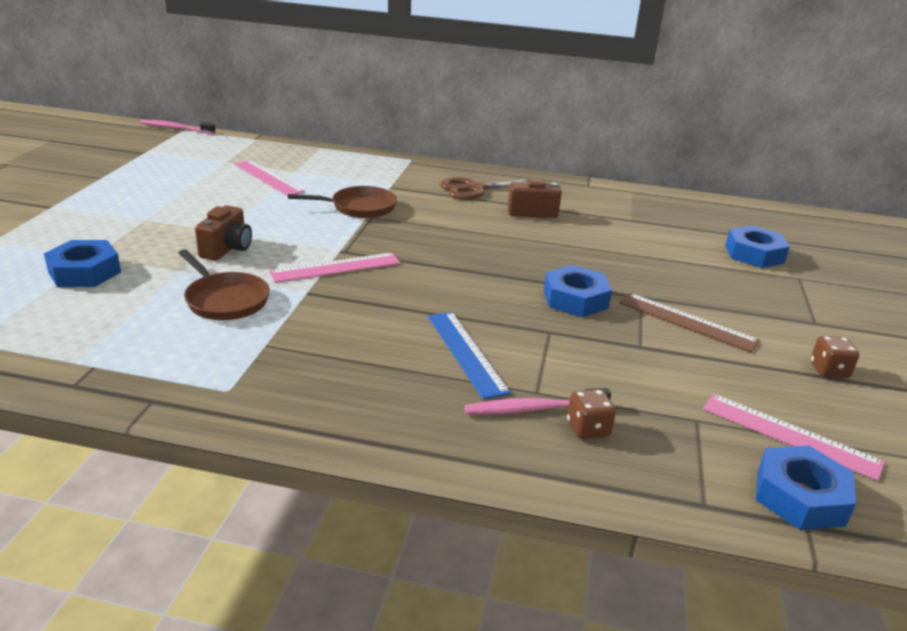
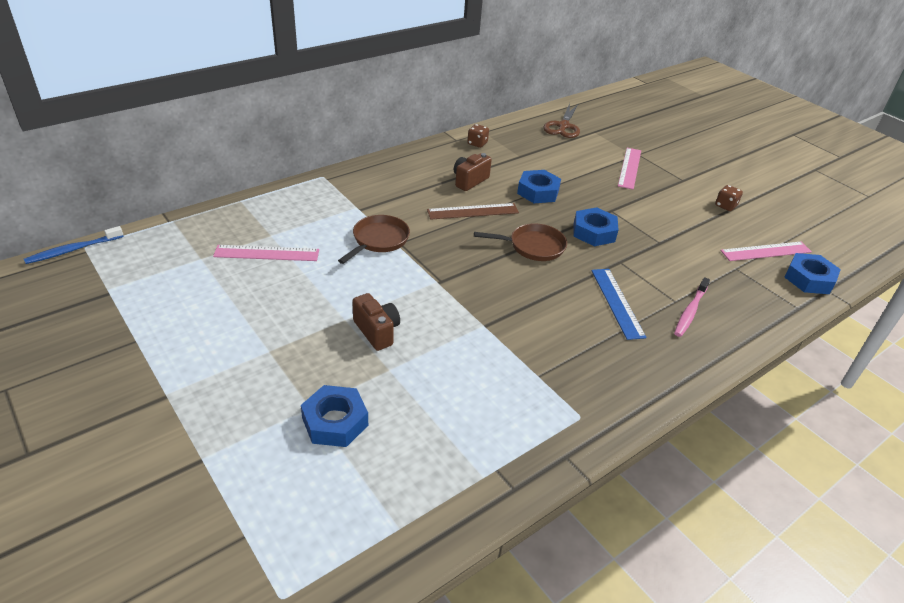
camera: 50 degrees left, 10 degrees up
pink toothbrush [140,120,216,134] -> blue toothbrush [24,226,124,264]
brown pan [179,249,270,320] -> brown pan moved to [474,224,567,261]
pink ruler [269,253,401,283] -> pink ruler moved to [618,148,641,190]
blue ruler [428,312,511,399] -> blue ruler turned 60 degrees clockwise [591,269,646,340]
brown scissors [440,177,527,200] -> brown scissors moved to [543,103,580,138]
brown dice [567,389,616,439] -> brown dice moved to [467,124,489,148]
brown ruler [619,293,760,352] -> brown ruler moved to [427,203,519,220]
blue nut [725,226,790,268] -> blue nut moved to [517,170,561,203]

